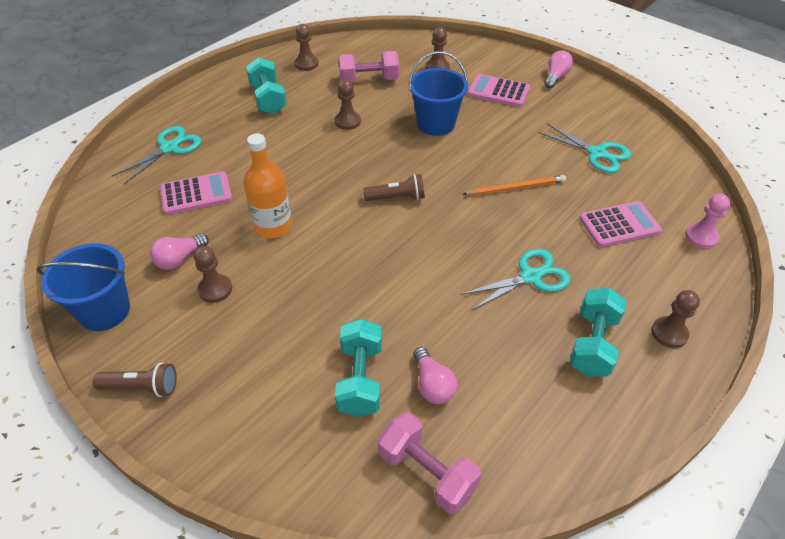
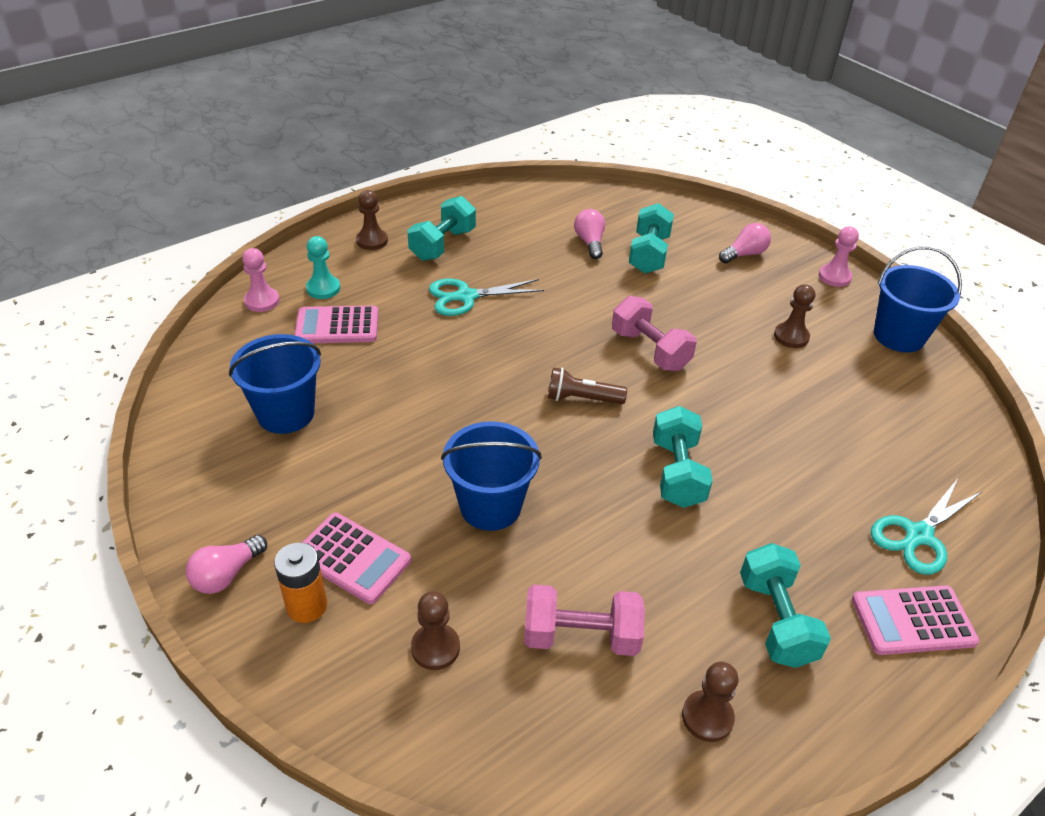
camera: 170 degrees left, 5 degrees down
brown flashlight [93,362,177,397] -> pink pawn [819,227,859,287]
pink light bulb [150,234,209,270] -> pink light bulb moved to [719,223,771,263]
pink calculator [160,171,232,215] -> pink calculator moved to [852,585,979,655]
orange bottle [244,133,292,238] -> none
brown pawn [335,80,361,130] -> none
pink dumbbell [378,412,482,514] -> pink dumbbell moved to [612,296,697,371]
orange pencil [463,175,566,196] -> none
turquoise scissors [538,123,631,173] -> blue bucket [229,334,321,434]
none -> orange battery [274,542,327,623]
none -> turquoise pawn [306,236,340,299]
none -> turquoise dumbbell [653,406,713,508]

